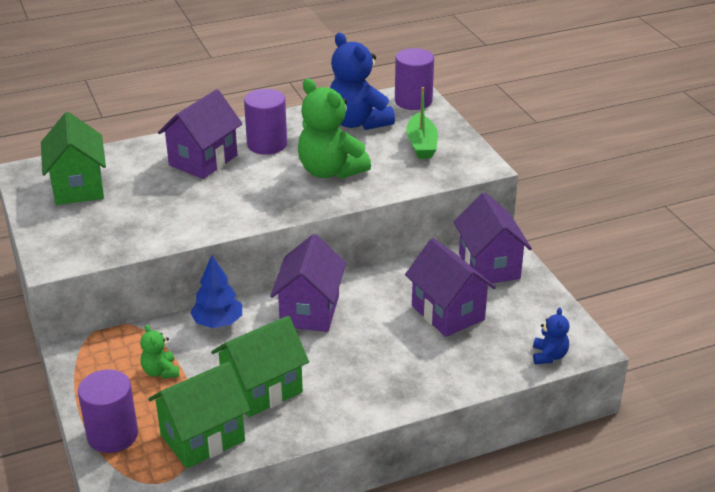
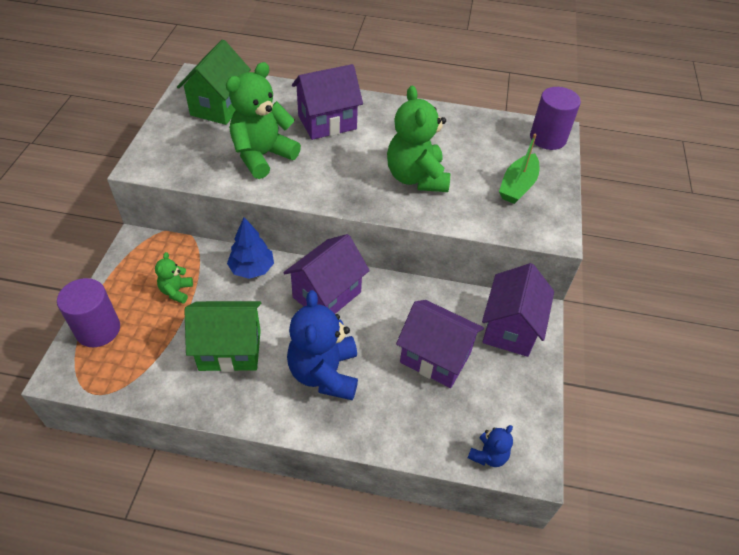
camera: 30 degrees right, 15 degrees up
green house [148,362,250,468] -> none
purple cylinder [244,89,287,155] -> none
blue teddy bear [330,33,395,130] -> blue teddy bear moved to [287,290,358,400]
purple house [405,238,496,337] -> purple house turned 60 degrees counterclockwise [396,300,484,388]
none -> green teddy bear [226,62,301,179]

